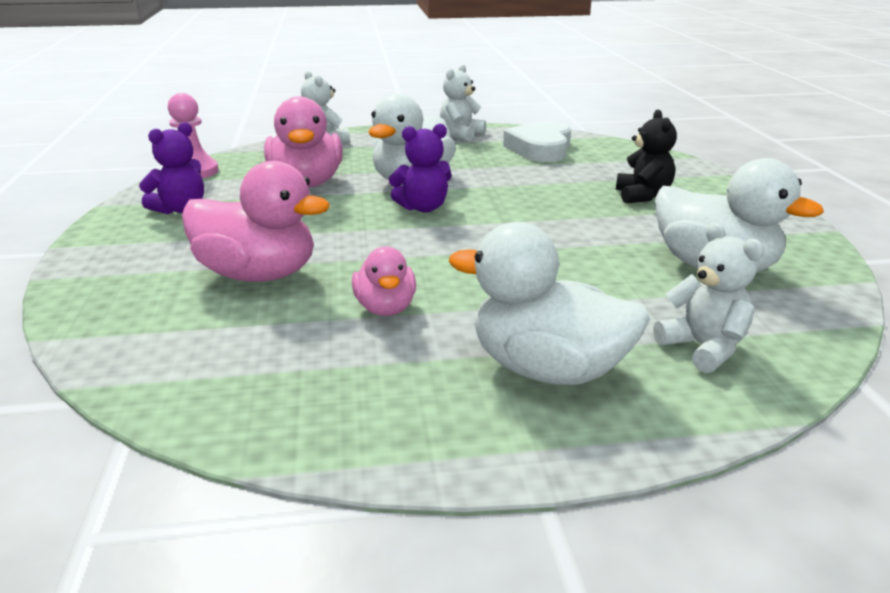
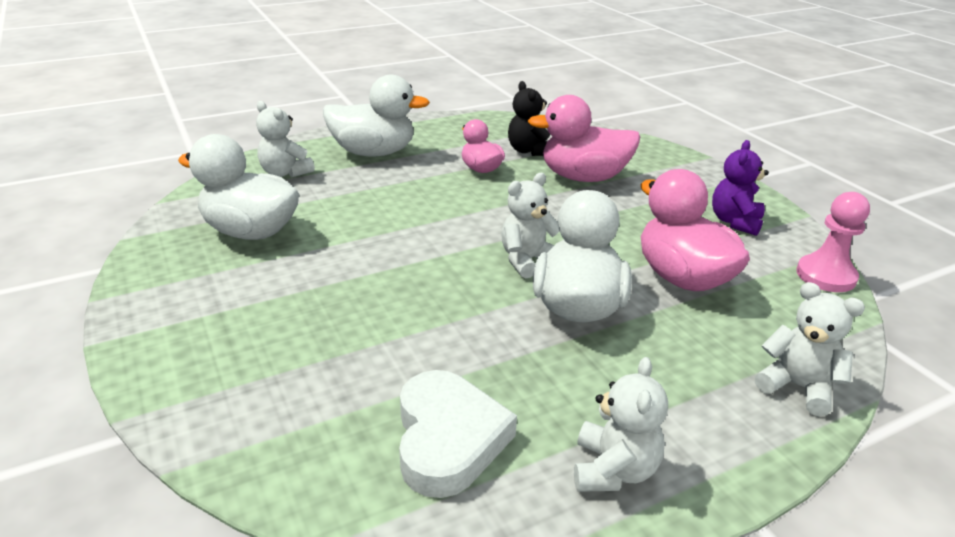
camera: 160 degrees right, 5 degrees up
purple teddy bear [389,124,452,212] -> white teddy bear [501,173,560,279]
black teddy bear [616,110,677,203] -> black teddy bear moved to [508,81,550,156]

